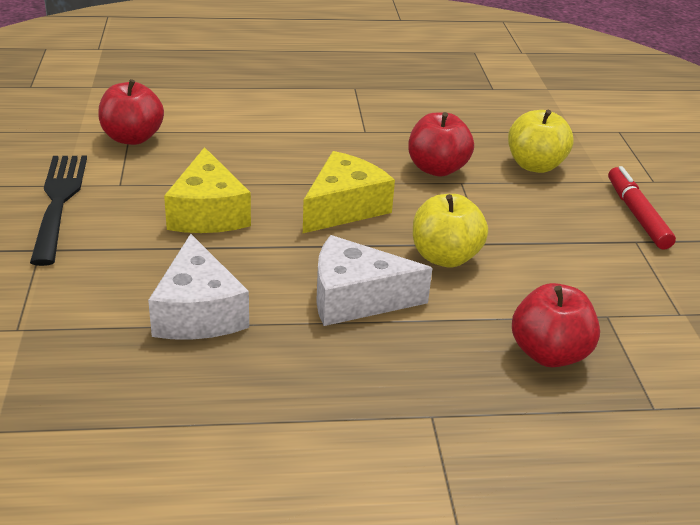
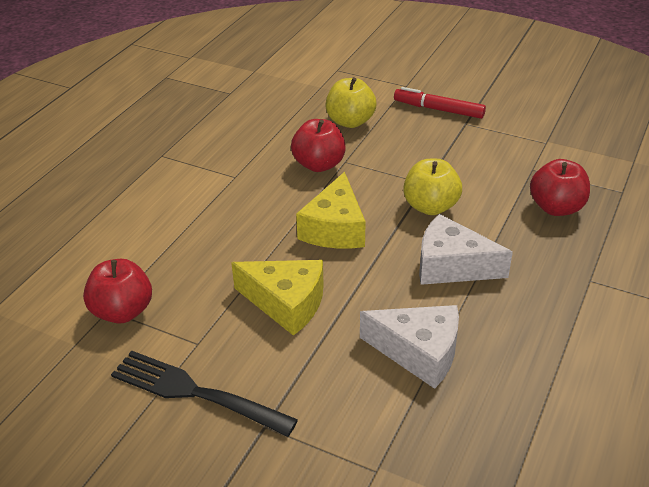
camera: 55 degrees left, 5 degrees up
yellow cheese [303,151,395,233] -> yellow cheese turned 150 degrees counterclockwise [296,172,365,249]
white cheese [316,235,432,326] -> white cheese turned 75 degrees clockwise [419,214,513,285]

